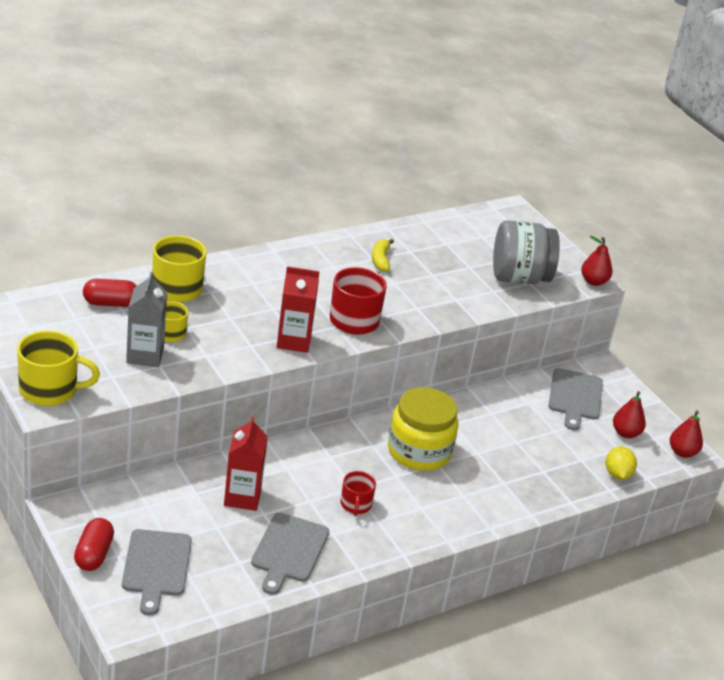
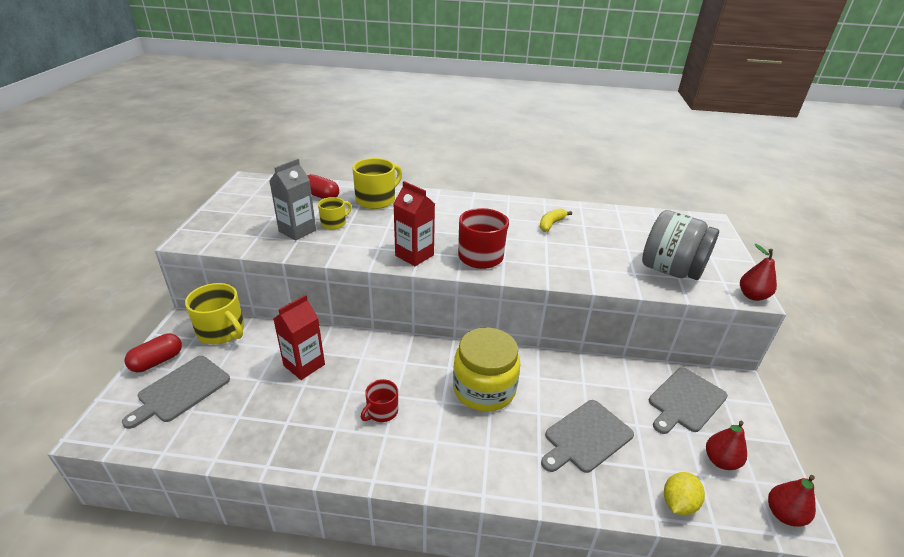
camera: 40 degrees right, 0 degrees up
yellow mug [17,331,100,406] -> yellow mug moved to [185,283,244,344]
grey cutting board [251,513,329,595] -> grey cutting board moved to [541,400,634,473]

